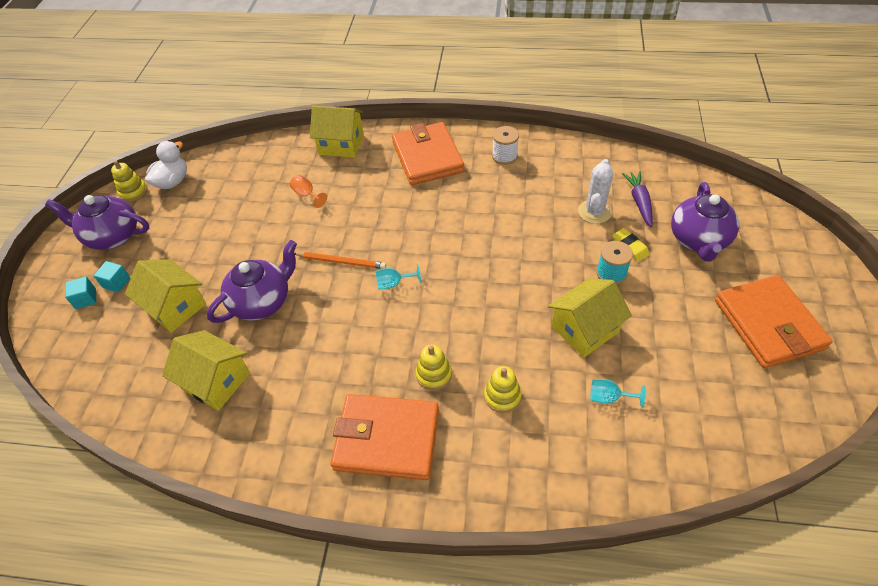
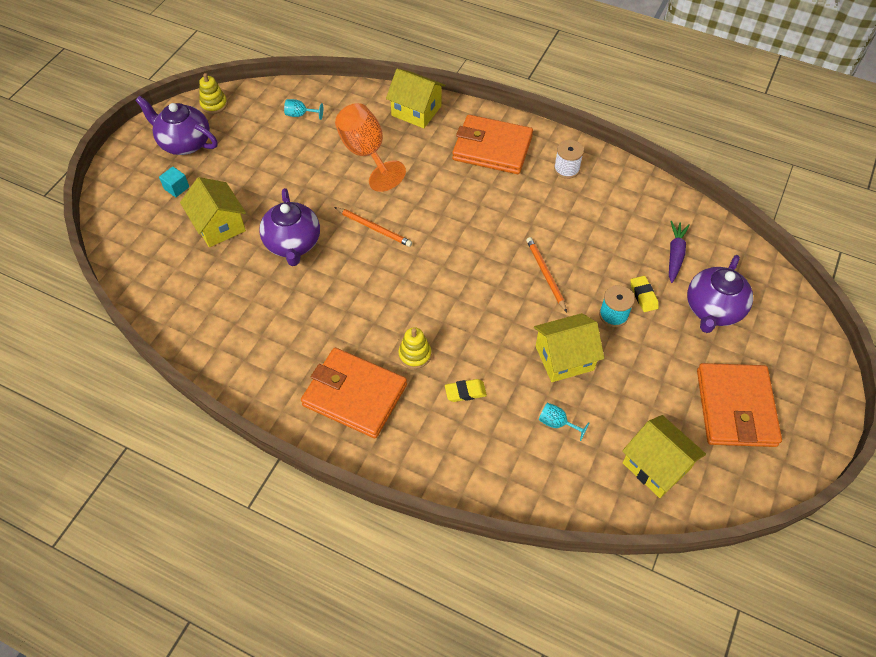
camera: 15 degrees right, 5 degrees up
turquoise cube [65,277,96,309] -> none
white duck [145,141,187,189] -> none
yellow house [162,330,250,411] -> yellow house moved to [622,415,706,498]
purple teapot [207,240,297,323] -> purple teapot turned 105 degrees clockwise [259,188,320,266]
orange goblet [290,175,327,208] -> orange goblet [335,103,406,192], size x2.32
turquoise goblet [375,264,421,289] -> turquoise goblet moved to [284,99,323,120]
orange wallet [392,122,464,185] -> orange wallet turned 75 degrees counterclockwise [452,115,533,174]
yellow stacking toy [484,366,522,413] -> yellow eraser [445,379,487,402]
white cactus [578,159,613,224] -> none
none -> orange pencil [526,237,567,312]

